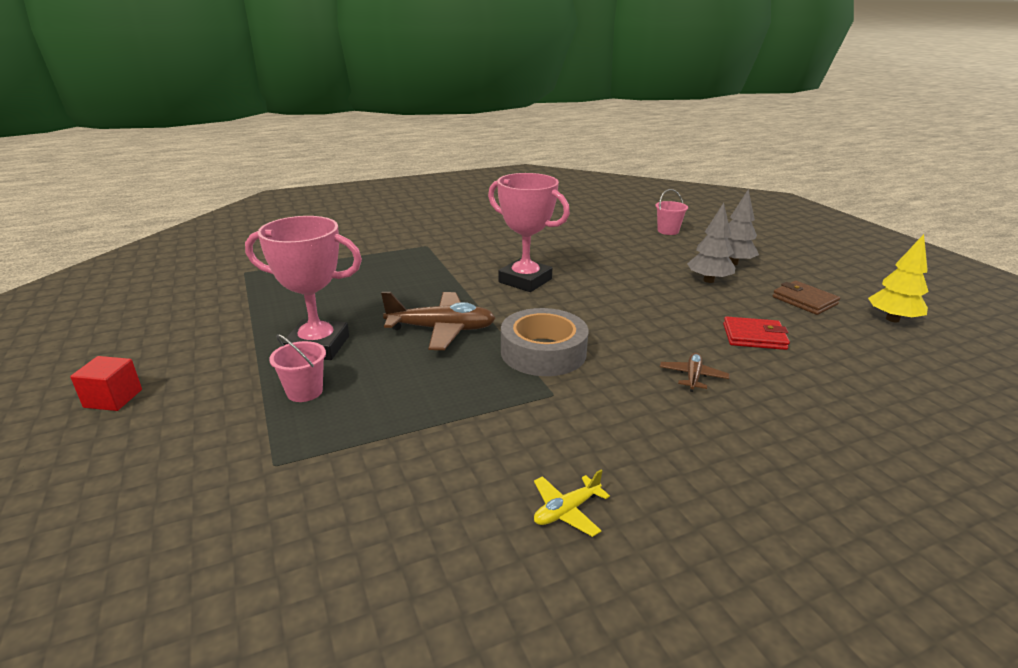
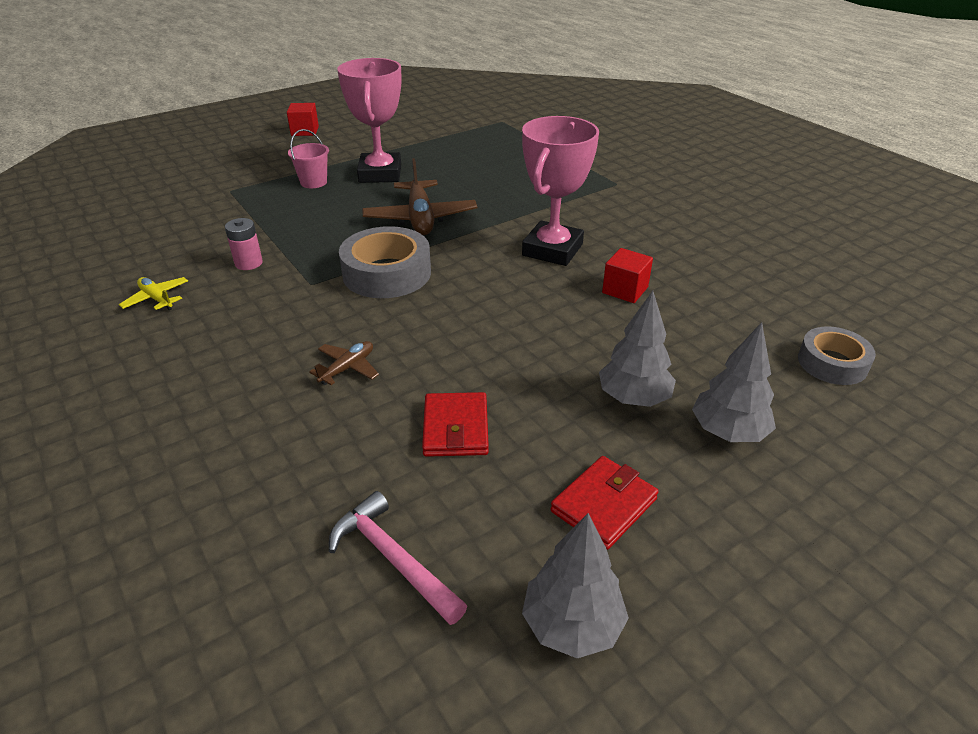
camera: 80 degrees right, 10 degrees up
pink bucket [656,189,688,235] -> grey tape [798,326,876,385]
brown plane [660,353,729,392] -> brown plane turned 60 degrees counterclockwise [309,341,379,385]
brown wallet [773,281,840,315] -> red wallet [551,456,659,550]
yellow tree [868,234,929,322] -> grey tree [522,513,629,658]
none -> pink battery [225,218,263,270]
none -> pink hammer [329,491,467,625]
none -> red cube [602,248,653,303]

